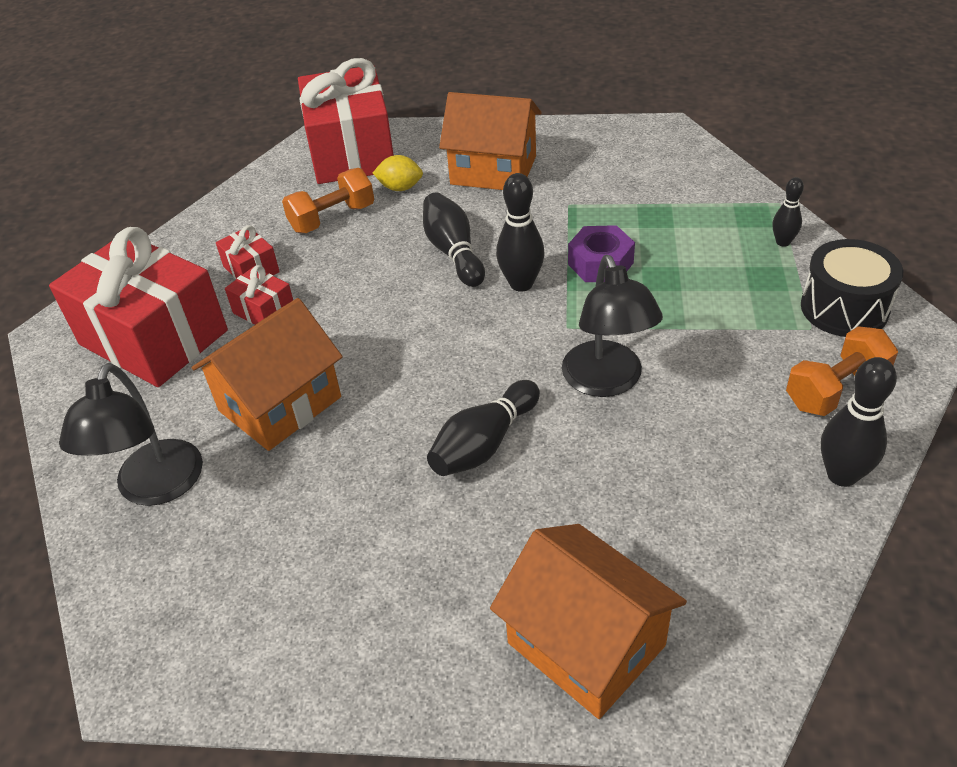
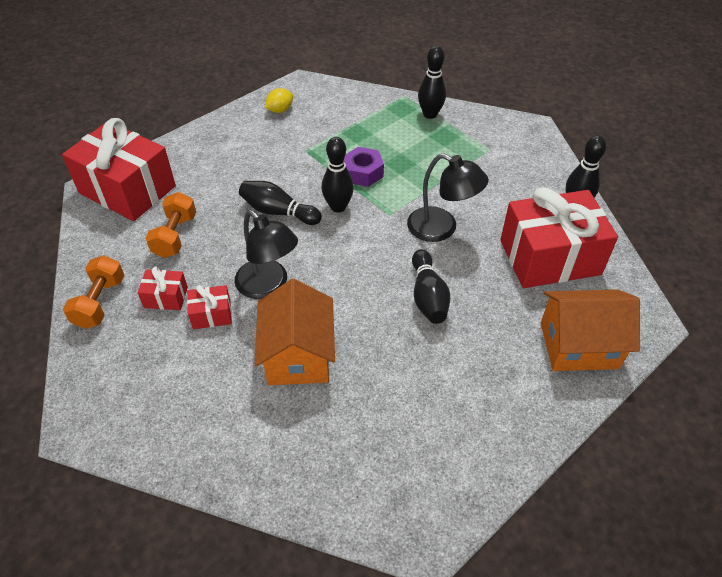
camera: 50 degrees left, 5 degrees up
red gift [49,227,228,387] -> red gift moved to [500,187,618,288]
black lamp [59,363,203,506] -> black lamp moved to [235,210,298,299]
yellow lemon [373,155,423,191] -> yellow lemon moved to [265,88,293,113]
orange house [439,92,541,190] -> none
black bowling pin [773,177,804,247] -> black bowling pin [418,46,446,119], size x1.66
orange dumbbell [786,326,898,416] -> orange dumbbell moved to [63,255,125,329]
black drum [801,239,903,337] -> none

